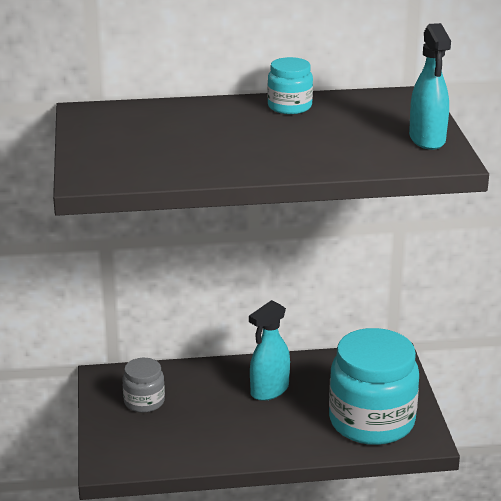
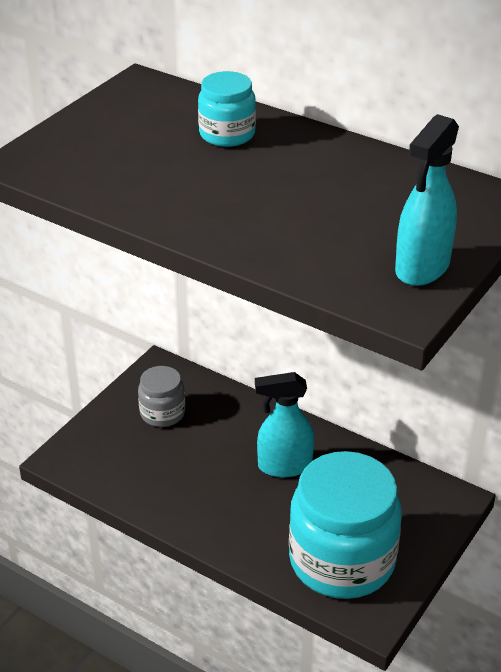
camera: 40 degrees right, 10 degrees up
turquoise jar [267,57,313,114] -> turquoise jar moved to [198,71,256,147]

